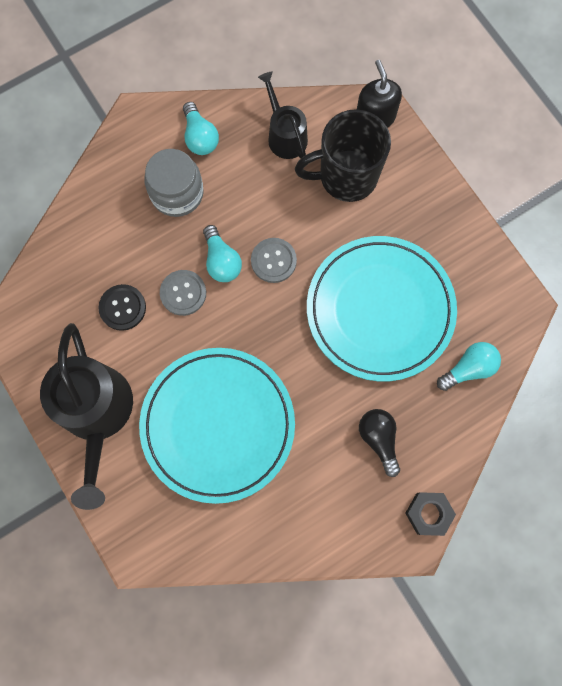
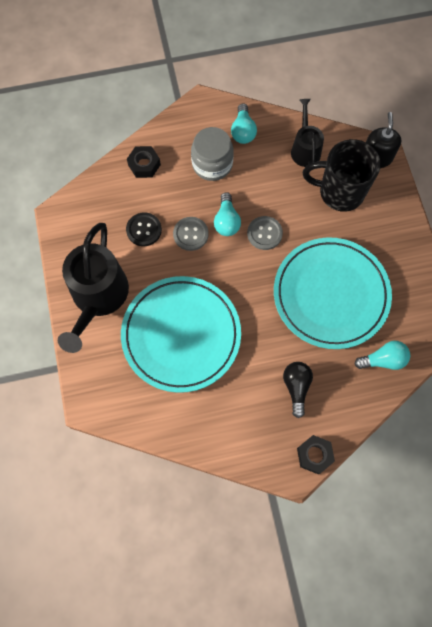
camera: 20 degrees right, 5 degrees down
none -> black nut [127,146,161,178]

